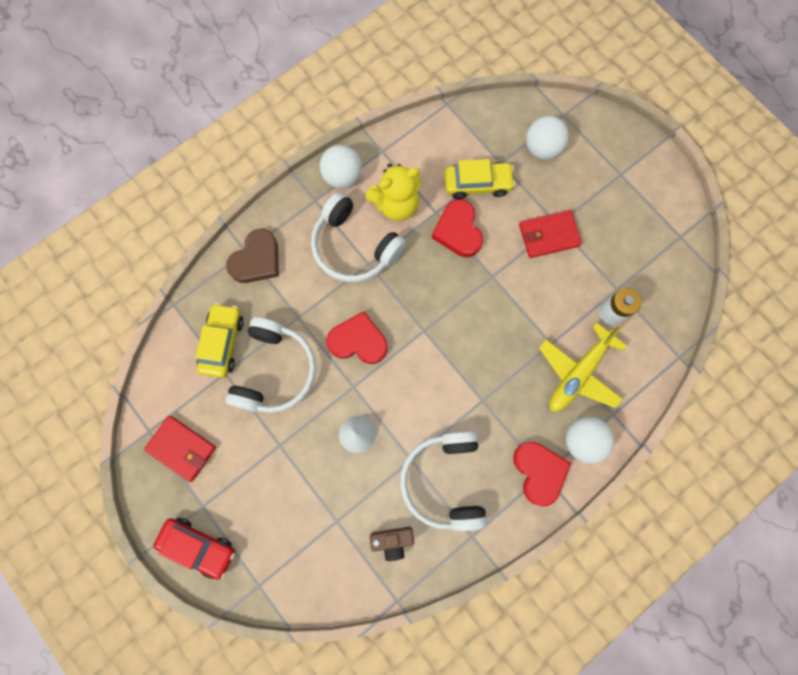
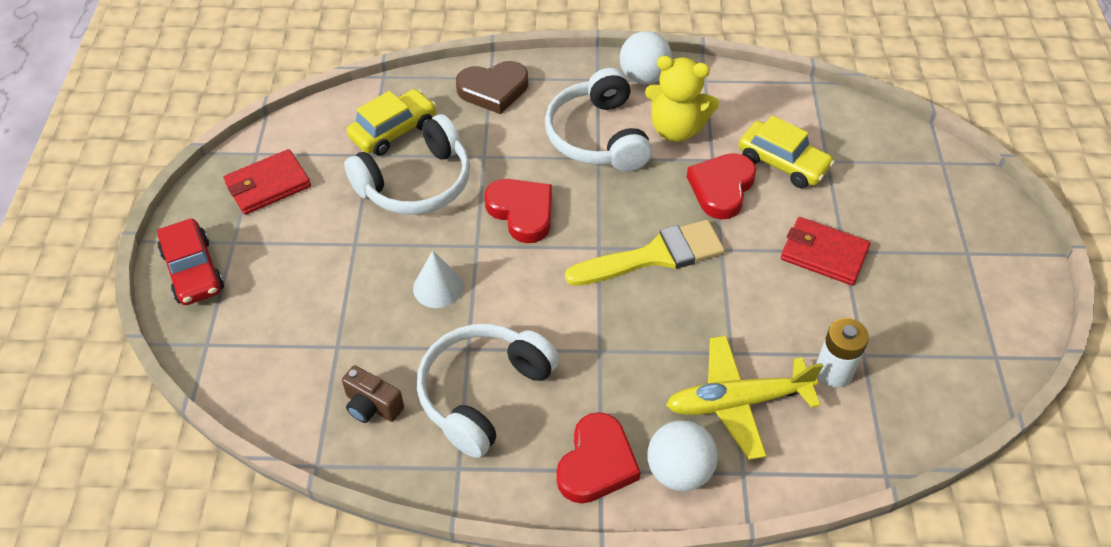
camera: 40 degrees right, 25 degrees down
red wallet [144,416,216,482] -> red wallet turned 75 degrees clockwise [224,149,311,215]
white ball [526,116,569,160] -> none
none -> yellow brush [565,220,725,286]

